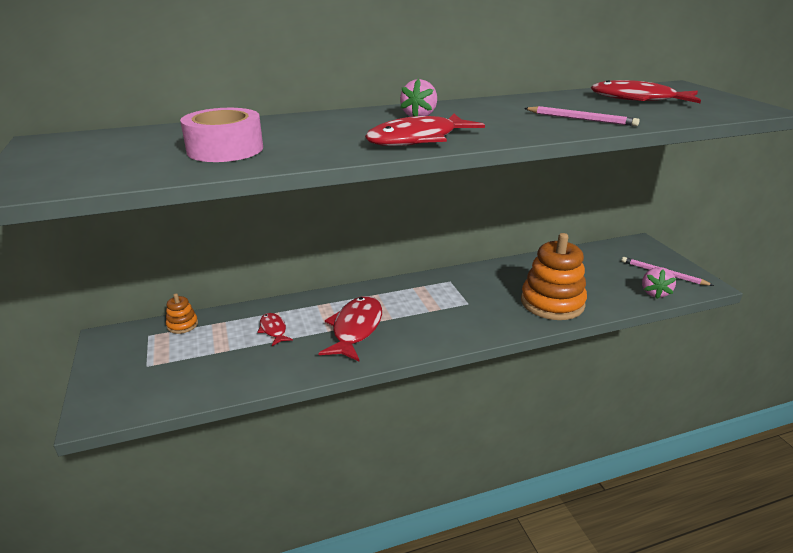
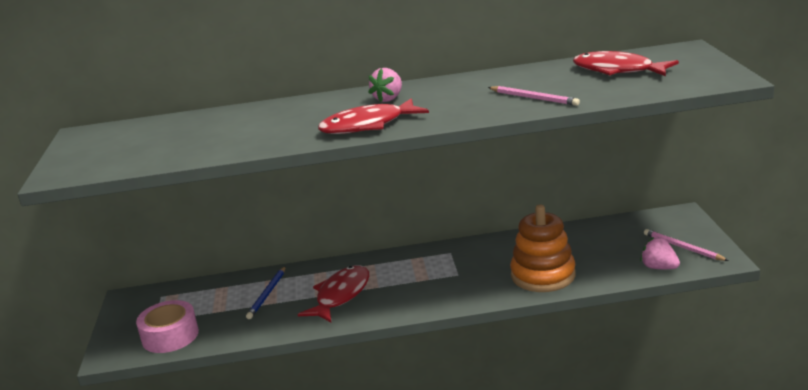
camera: 15 degrees right, 5 degrees down
orange stacking toy [166,293,198,334] -> none
pink tape [180,108,263,162] -> pink tape moved to [136,300,199,353]
red fish [258,313,293,346] -> blue pencil [246,266,286,319]
pink strawberry [642,267,676,299] -> pink strawberry turned 105 degrees clockwise [640,237,680,269]

